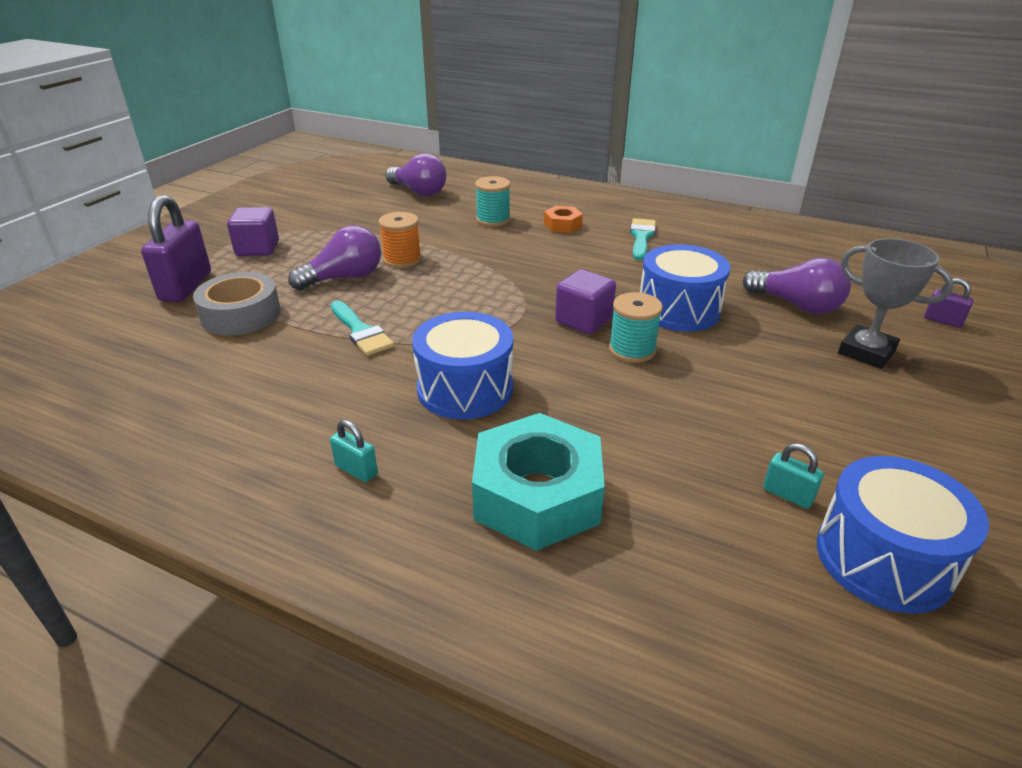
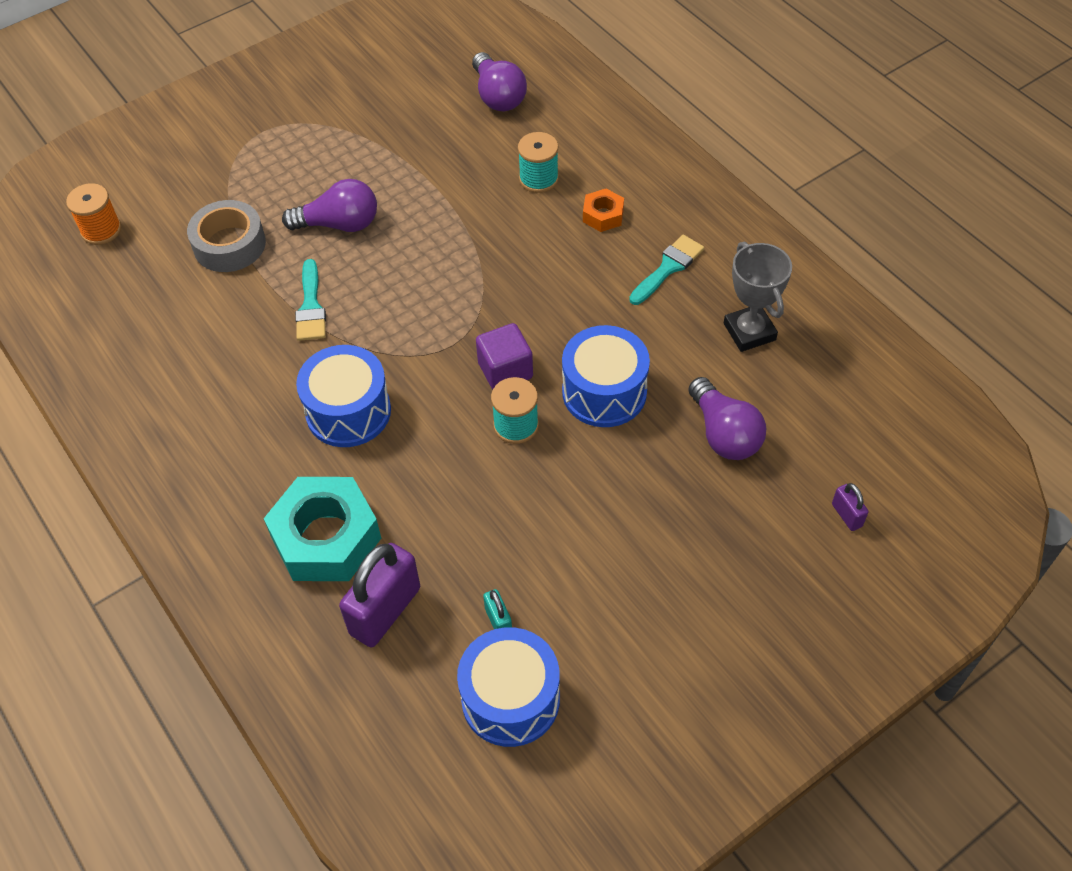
camera: 30 degrees right, 20 degrees up
purple padlock [141,195,211,302] -> purple padlock moved to [339,543,420,647]
purple cube [227,207,279,256] -> none
turquoise padlock [330,420,378,482] -> none
orange spool [379,212,422,268] -> orange spool moved to [66,183,121,245]
grey trophy [838,238,954,369] -> grey trophy moved to [724,242,792,352]

